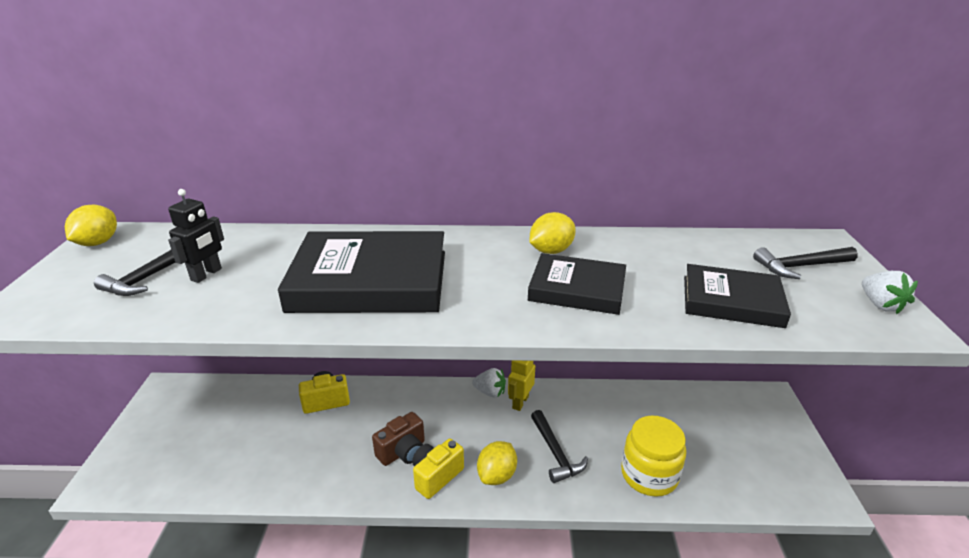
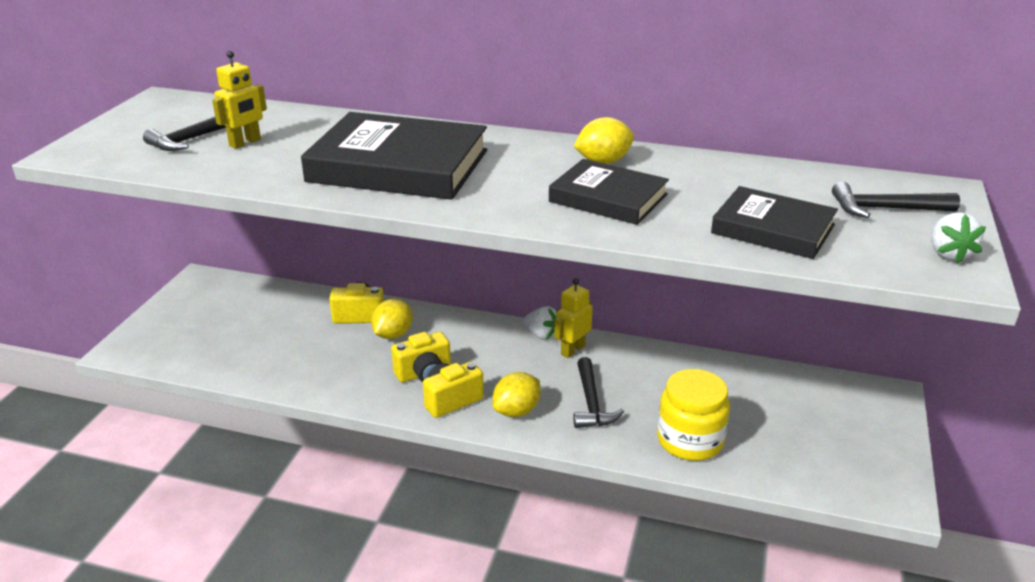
camera: 15 degrees right, 0 degrees up
yellow lemon [65,205,117,246] -> yellow lemon moved to [371,299,413,339]
black robot [168,189,224,283] -> yellow robot [212,51,267,149]
brown camera [372,412,425,466] -> yellow camera [391,332,451,382]

